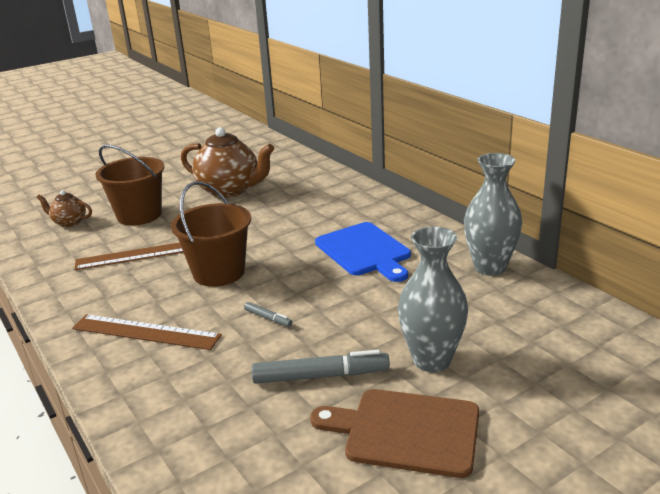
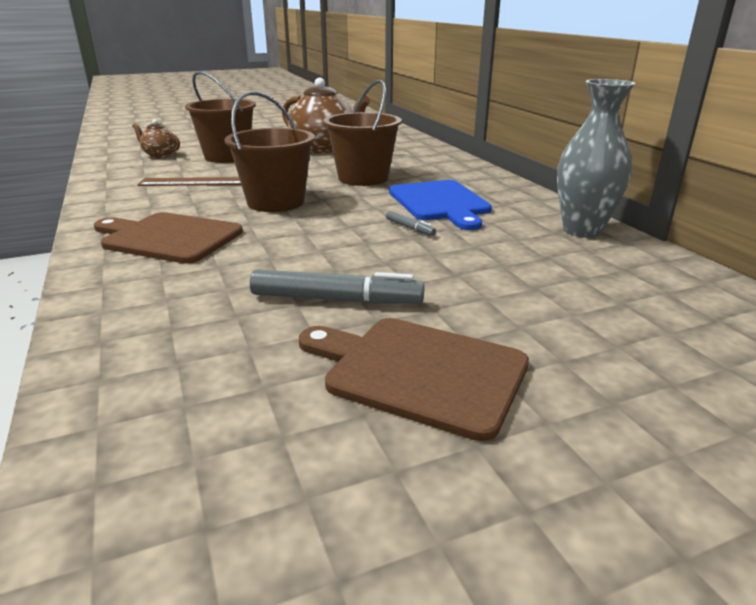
camera: 10 degrees right, 0 degrees up
brown ruler [72,314,222,350] -> brown cutting board [94,212,243,264]
grey marker [244,302,292,327] -> grey marker moved to [386,211,436,236]
grey vase [398,227,468,372] -> none
none -> brown bucket [323,80,402,186]

